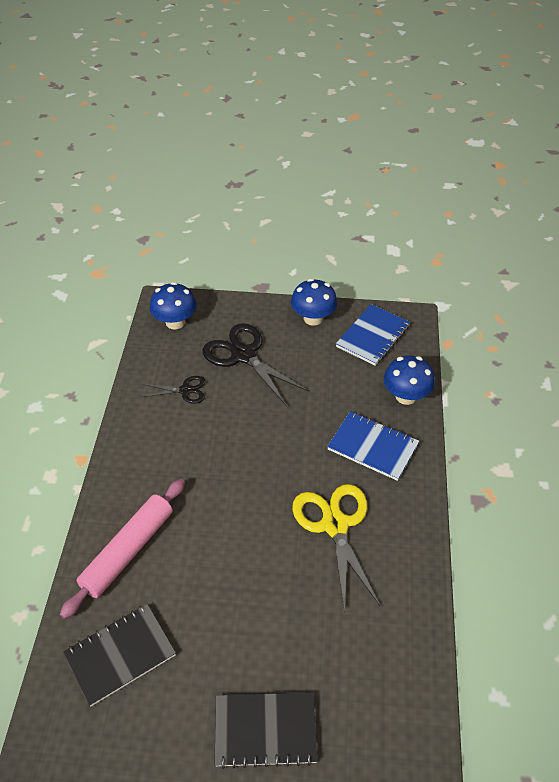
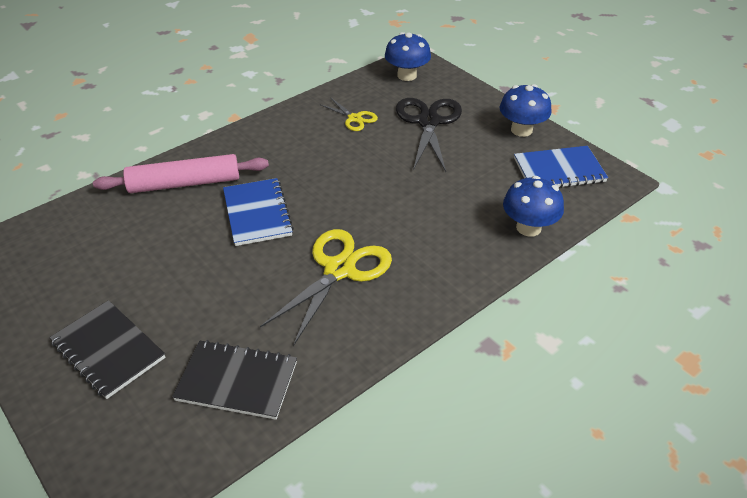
camera: 45 degrees right, 5 degrees down
black notebook [63,604,176,707] -> black notebook moved to [172,340,297,420]
black scissors [142,376,205,404] -> yellow scissors [319,97,378,131]
blue notebook [327,411,419,481] -> blue notebook moved to [223,178,294,246]

